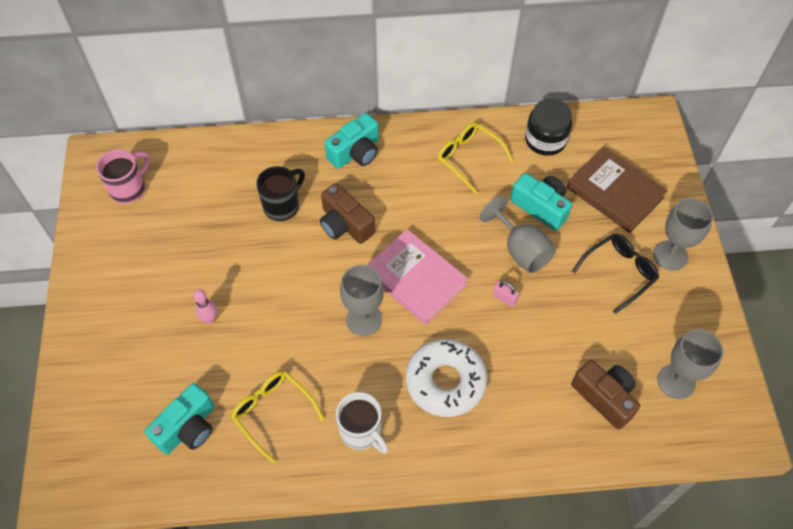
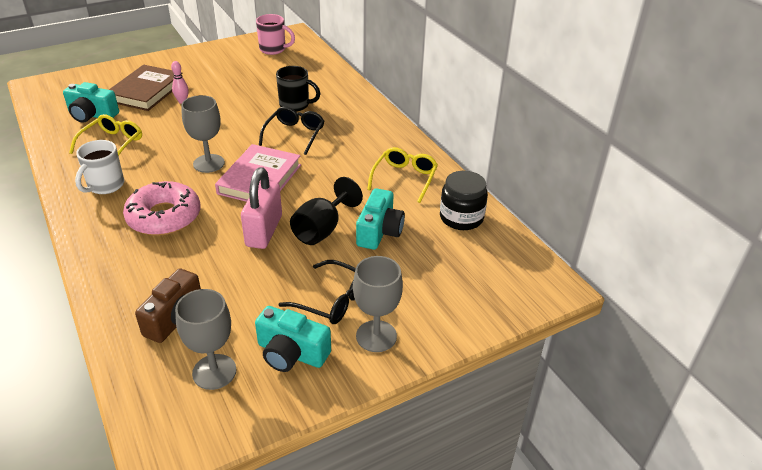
camera: 65 degrees right, 20 degrees down
brown camera [320,183,375,244] -> black glasses [259,106,324,155]
turquoise camera [324,113,379,169] -> turquoise camera moved to [255,306,331,372]
white donut [406,339,487,417] -> pink donut [123,181,200,236]
grey goblet [480,195,556,273] -> black goblet [290,177,363,245]
pink padlock [493,281,519,307] -> pink padlock [241,167,282,249], size x2.36
brown book [567,147,668,233] -> brown book moved to [109,65,183,111]

